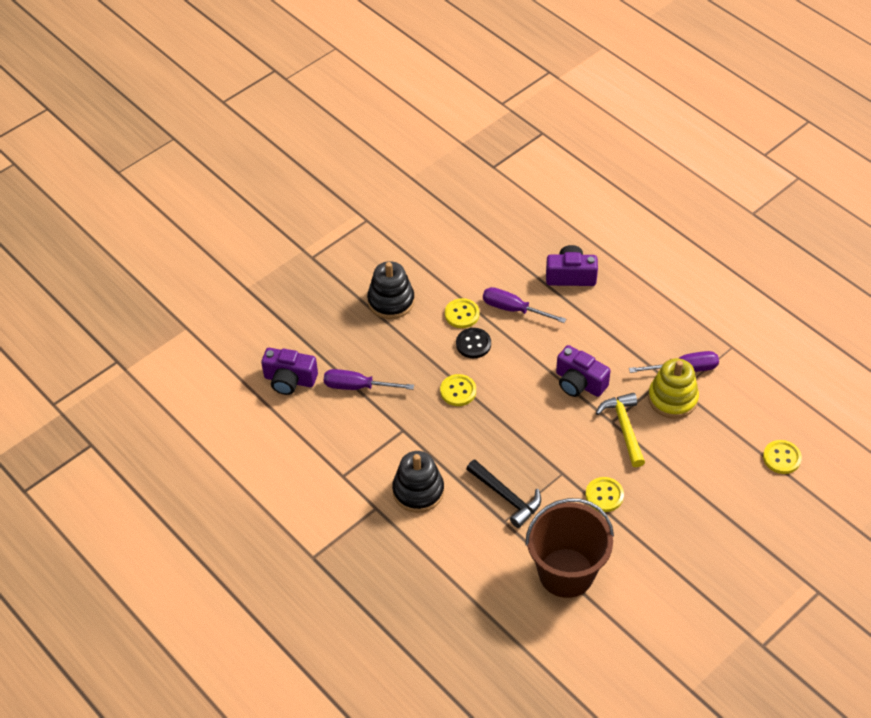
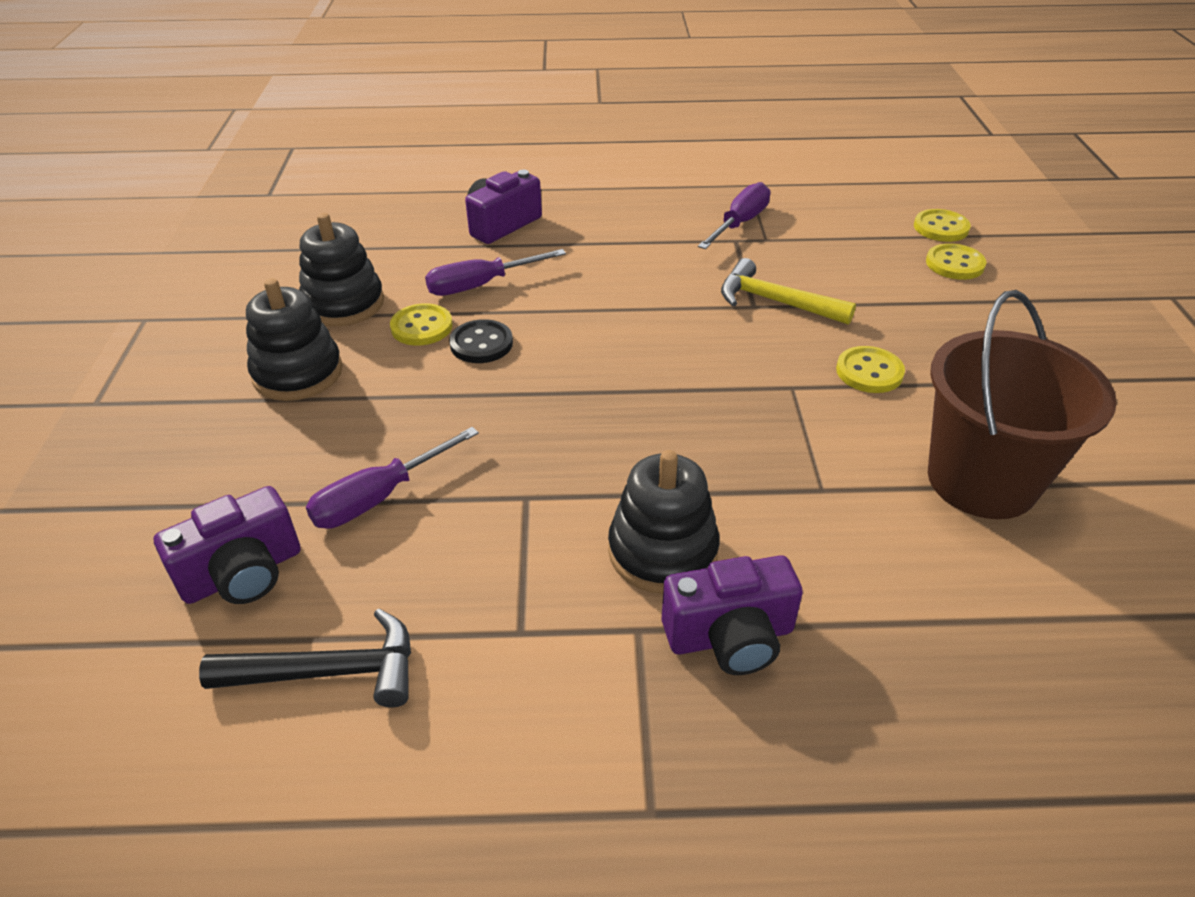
camera: 50 degrees left, 10 degrees down
yellow button [440,374,476,406] -> yellow button moved to [926,243,986,280]
black hammer [467,460,541,528] -> black hammer moved to [199,608,411,707]
purple camera [556,345,611,397] -> purple camera moved to [662,555,803,675]
yellow stacking toy [648,358,699,419] -> none
none -> black stacking toy [299,213,384,327]

